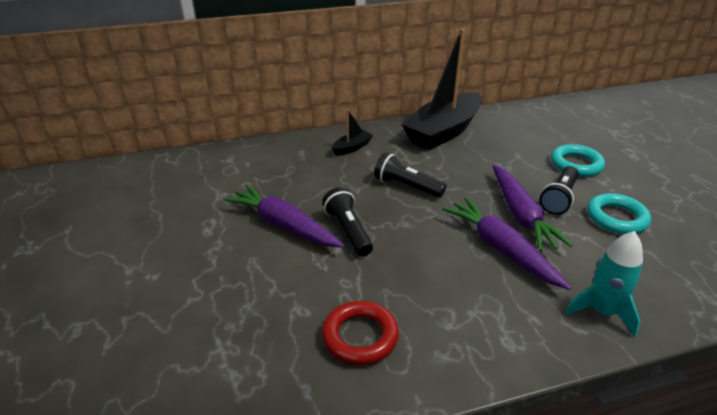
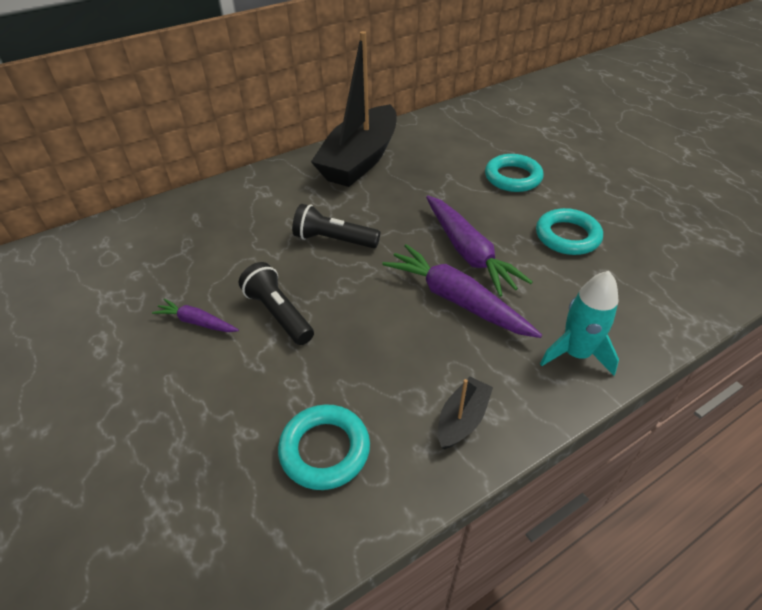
camera: 15 degrees left, 10 degrees up
purple carrot [224,185,344,248] -> purple carrot [152,299,239,332], size x0.52
red ring [322,301,399,365] -> turquoise ring [278,404,370,490]
black boat [332,109,373,156] -> black boat moved to [438,377,493,450]
black flashlight [540,166,579,215] -> none

